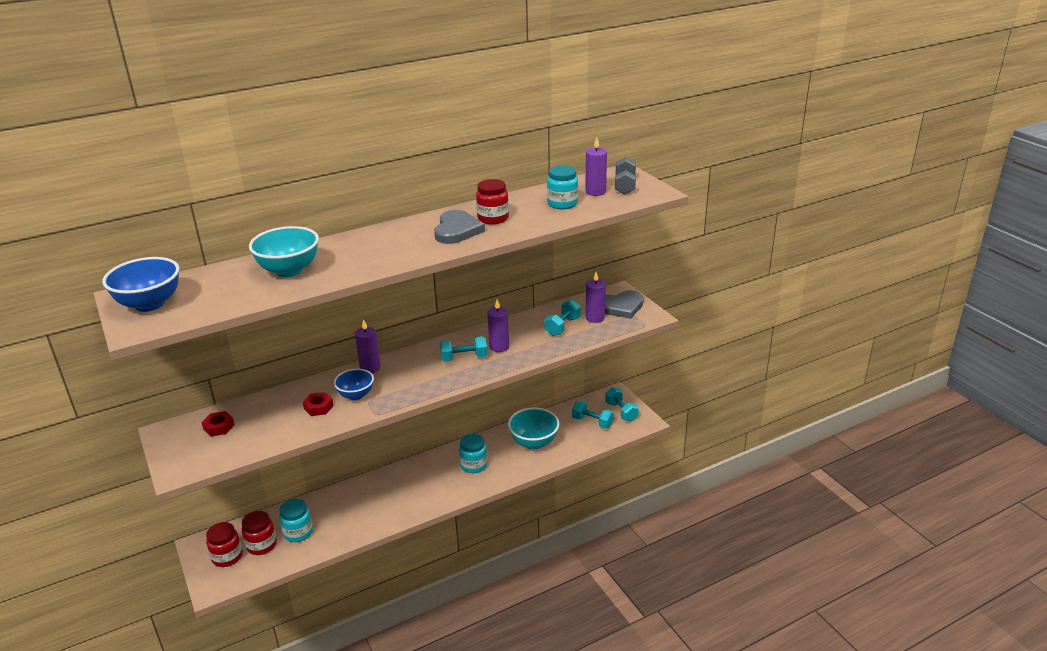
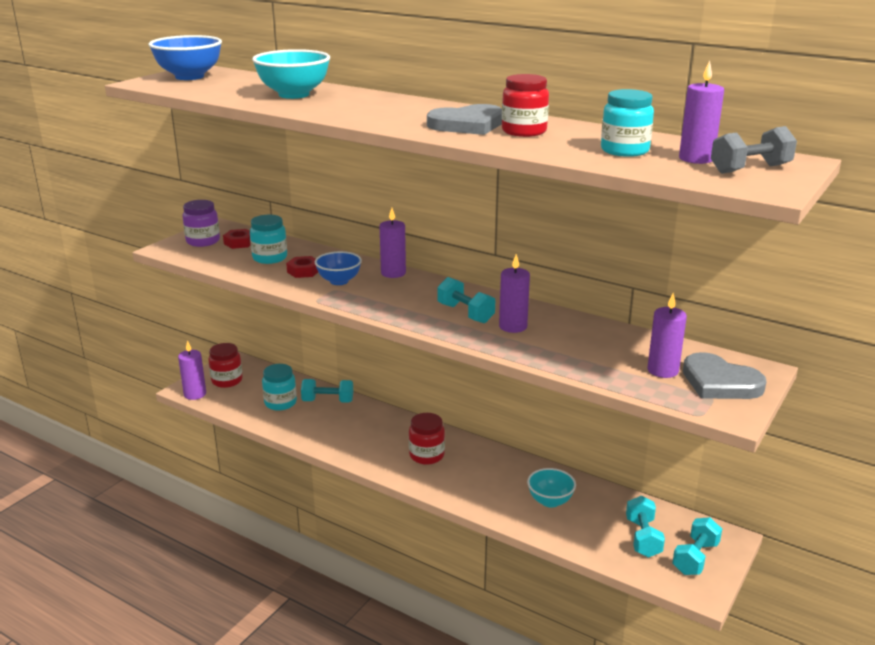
camera: 60 degrees right, 5 degrees down
red jar [242,511,277,555] -> red jar moved to [409,413,445,465]
turquoise jar [459,434,487,473] -> turquoise jar moved to [250,215,287,264]
turquoise bowl [508,408,559,449] -> turquoise bowl [527,468,576,508], size x0.65
turquoise dumbbell [544,299,581,336] -> turquoise dumbbell moved to [301,379,353,403]
none -> purple candle [178,340,206,400]
none -> purple jar [182,200,220,247]

